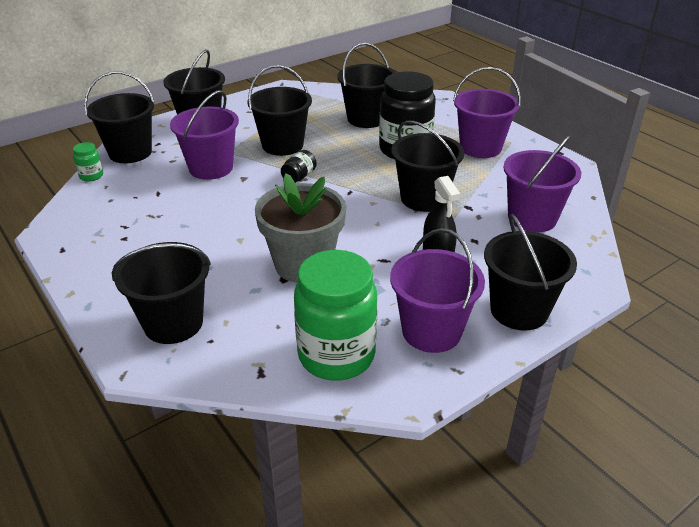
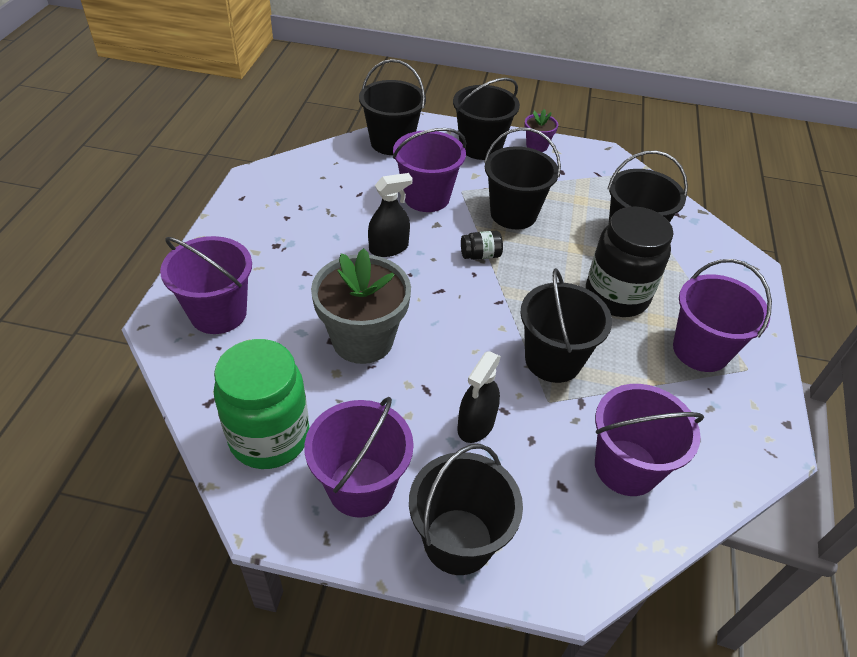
camera: 45 degrees right, 10 degrees up
green jar [73,142,103,181] -> none
black bucket [112,242,211,344] -> purple bucket [160,236,252,334]
none -> black spray bottle [368,173,413,257]
none -> purple flower pot [524,109,558,152]

